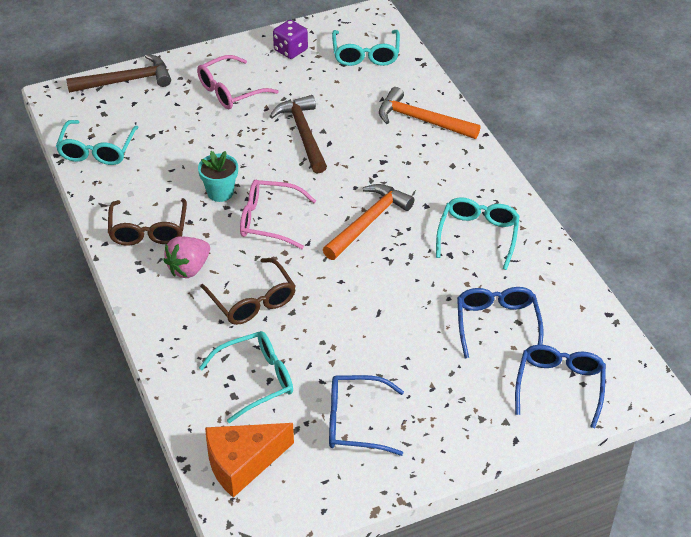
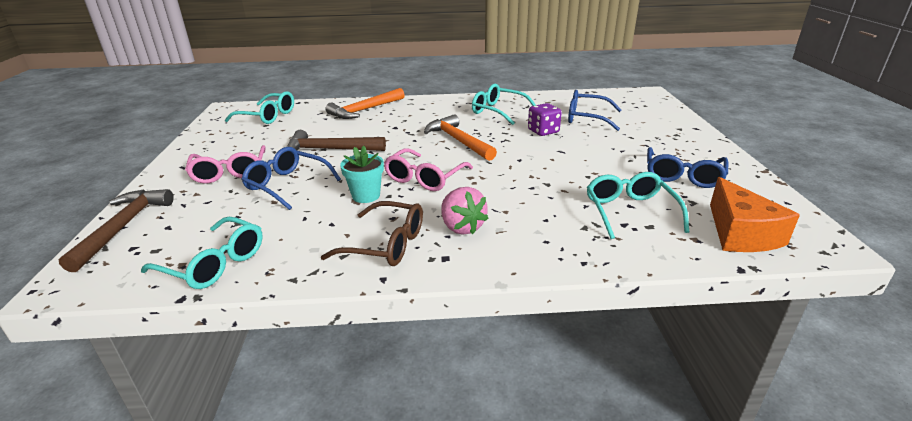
camera: 70 degrees left, 15 degrees down
brown glasses [200,258,296,325] -> none
purple dice [273,20,308,59] -> purple dice moved to [528,103,562,136]
blue glasses [515,345,606,428] -> blue glasses moved to [241,147,341,210]

